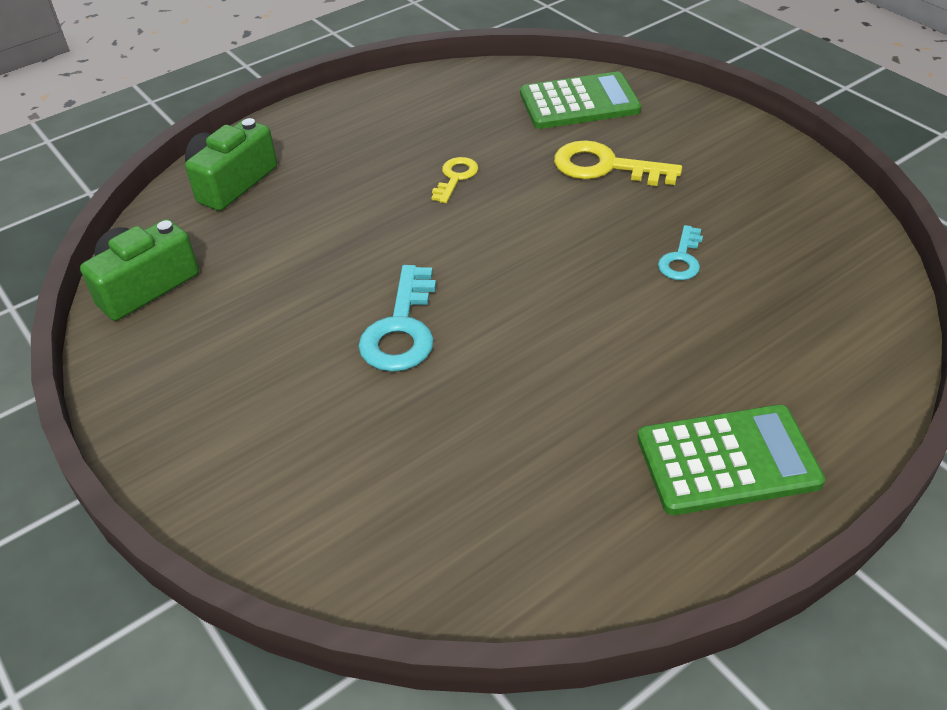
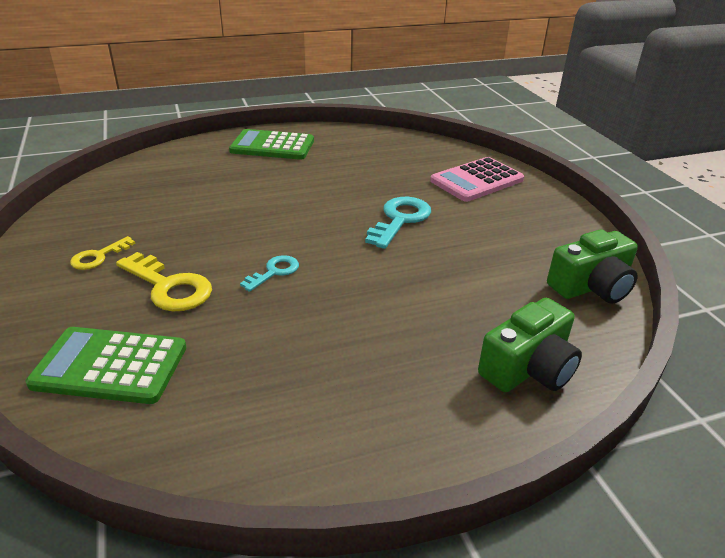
camera: 165 degrees left, 10 degrees down
yellow key [431,157,478,203] -> yellow key moved to [70,236,135,270]
turquoise key [658,225,703,280] -> turquoise key moved to [240,255,299,292]
none -> pink calculator [430,157,524,202]

